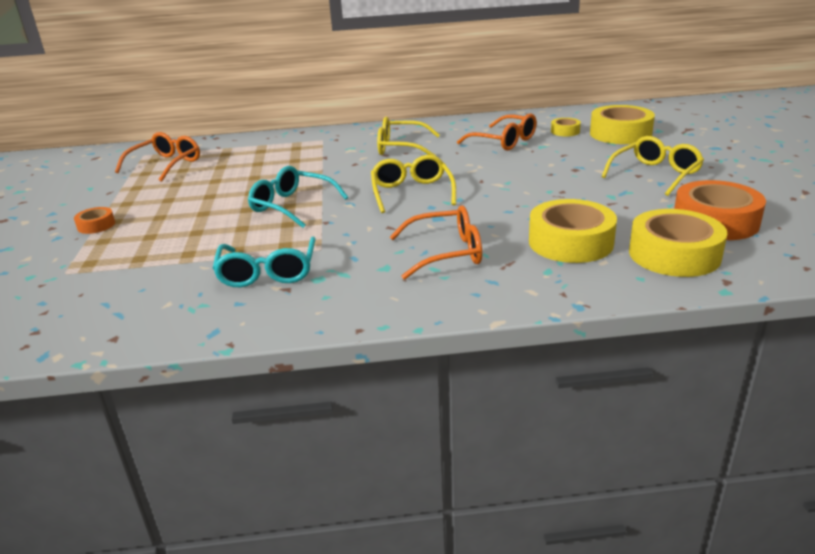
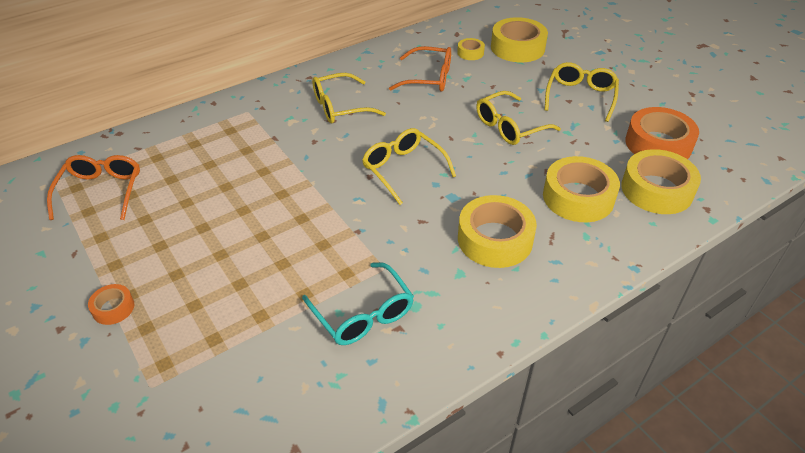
camera: 30 degrees left, 15 degrees up
turquoise glasses [248,166,348,228] -> none
orange glasses [390,205,482,280] -> yellow tape [458,195,537,268]
none -> yellow glasses [476,91,561,145]

